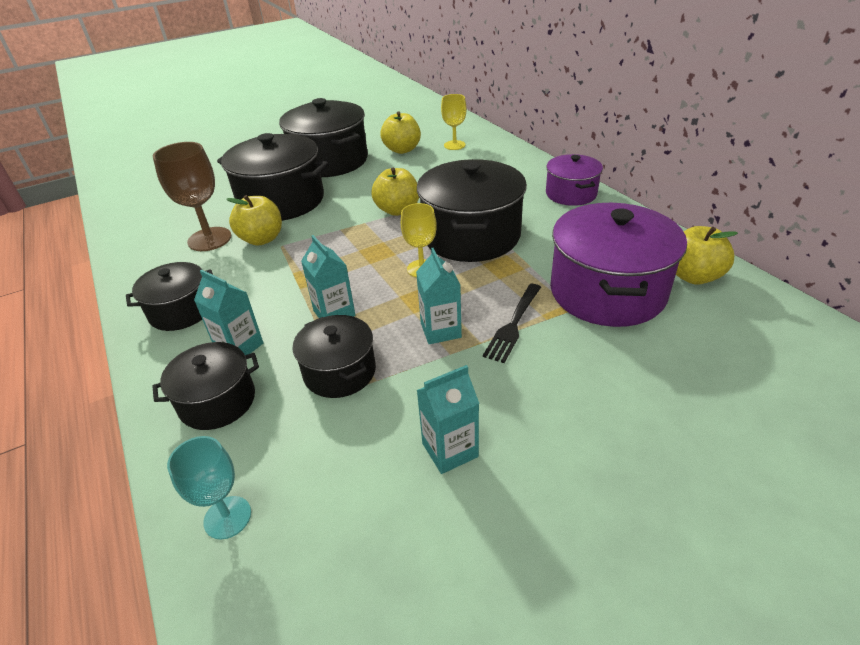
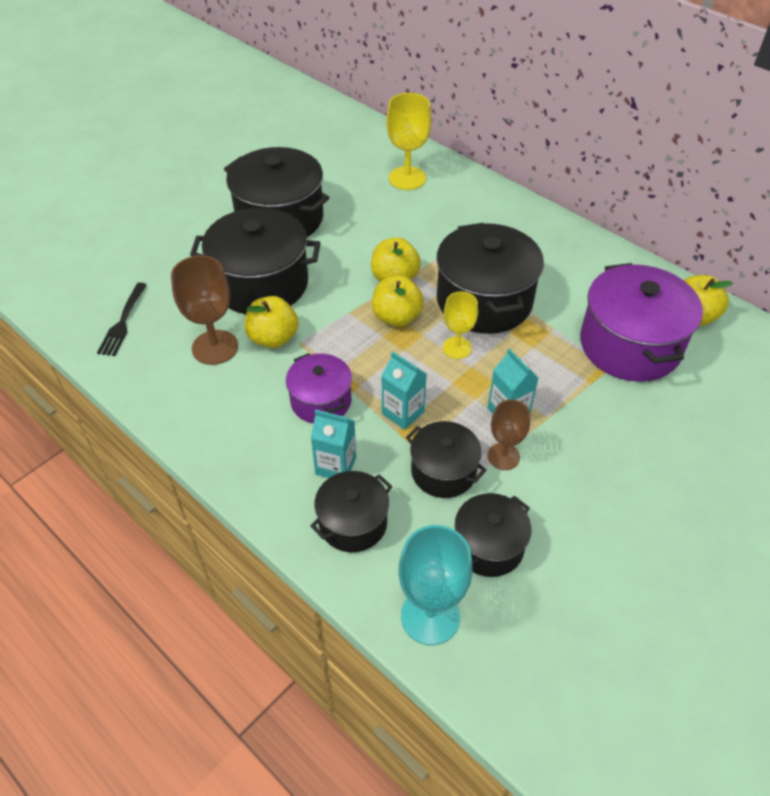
camera: 20 degrees left, 10 degrees up
black pot [126,262,213,331] -> black pot moved to [455,493,531,577]
turquoise goblet [167,436,251,540] -> turquoise goblet [398,525,473,645], size x1.58
yellow apple [380,111,421,154] -> yellow apple moved to [372,276,424,327]
turquoise carton [417,365,479,474] -> none
yellow goblet [441,94,467,150] -> yellow goblet [386,93,431,190], size x1.58
black fork [483,284,541,363] -> black fork moved to [97,283,147,356]
purple pot [546,154,603,206] -> purple pot moved to [286,353,352,424]
none -> brown goblet [488,400,530,470]

